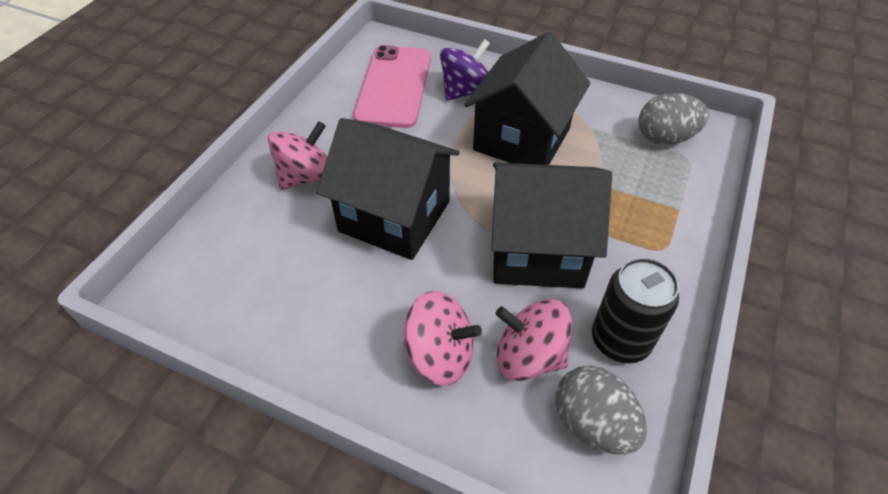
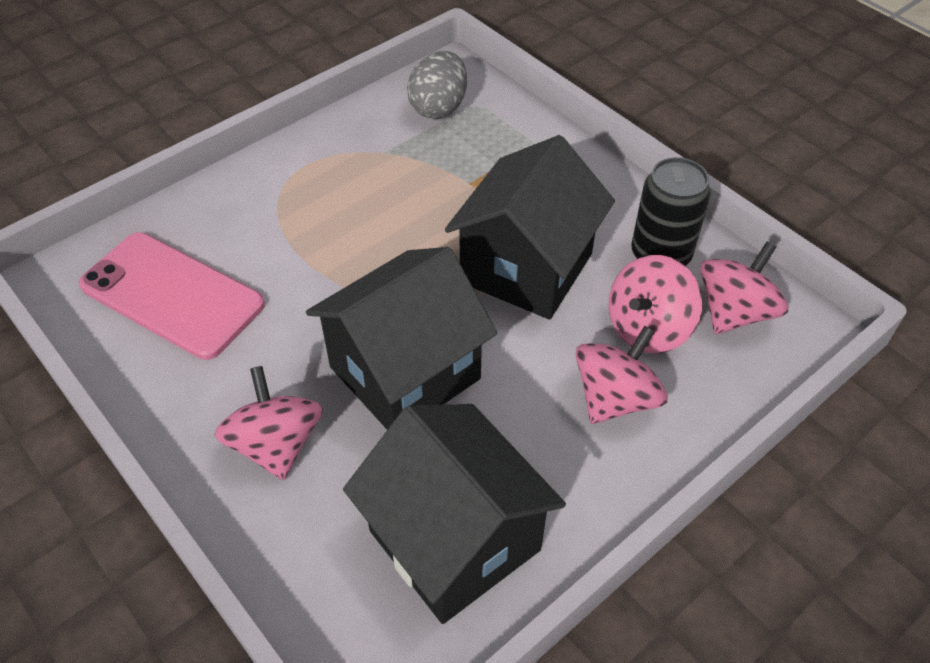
camera: 65 degrees left, 0 degrees up
purple spinning top [440,39,490,101] -> none
black house [464,32,590,165] -> black house moved to [343,404,566,624]
grey egg [556,366,647,454] -> pink spinning top [700,242,788,334]

